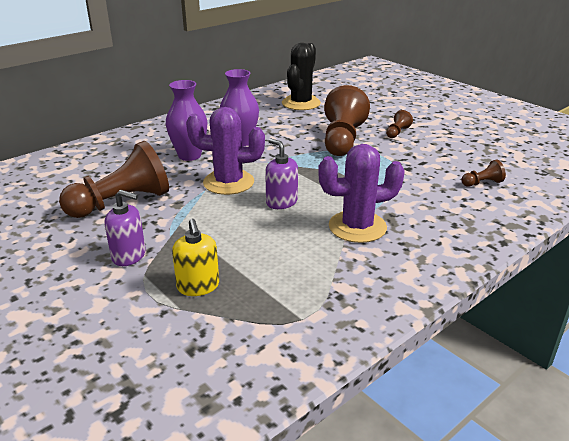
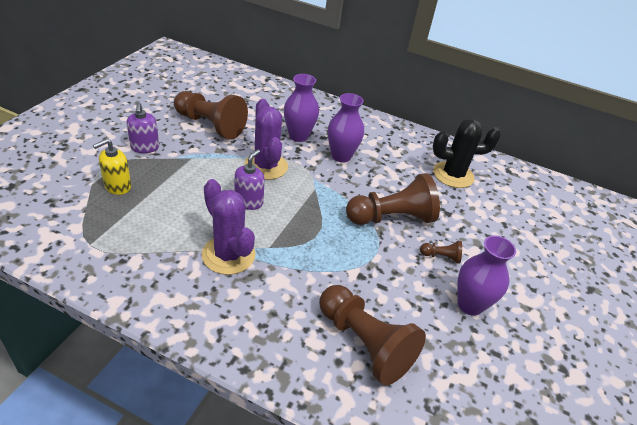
camera: 60 degrees right, 10 degrees up
brown pawn [461,160,506,187] -> brown pawn [319,285,426,386], size x2.31
none -> purple vase [457,235,516,316]

